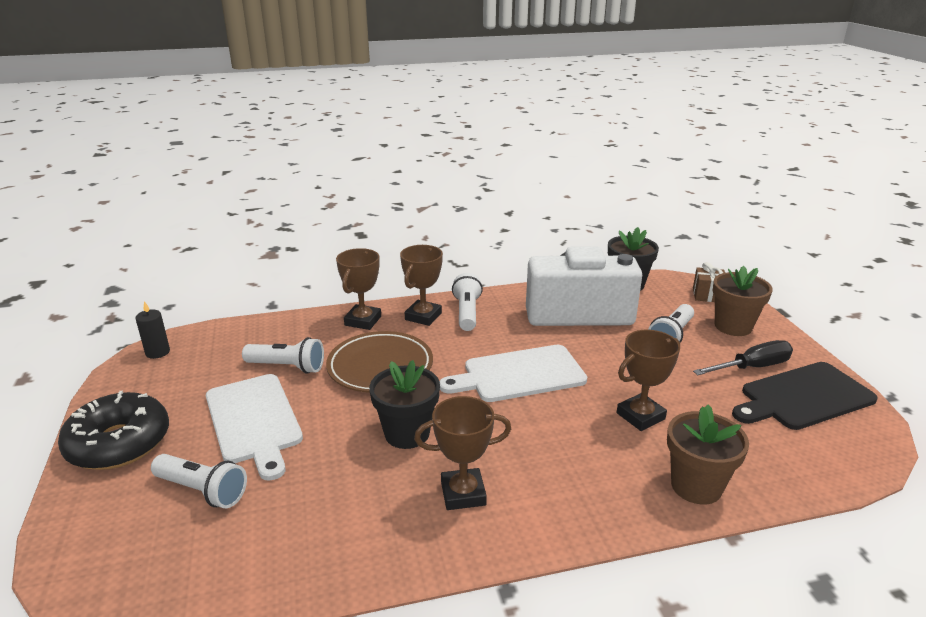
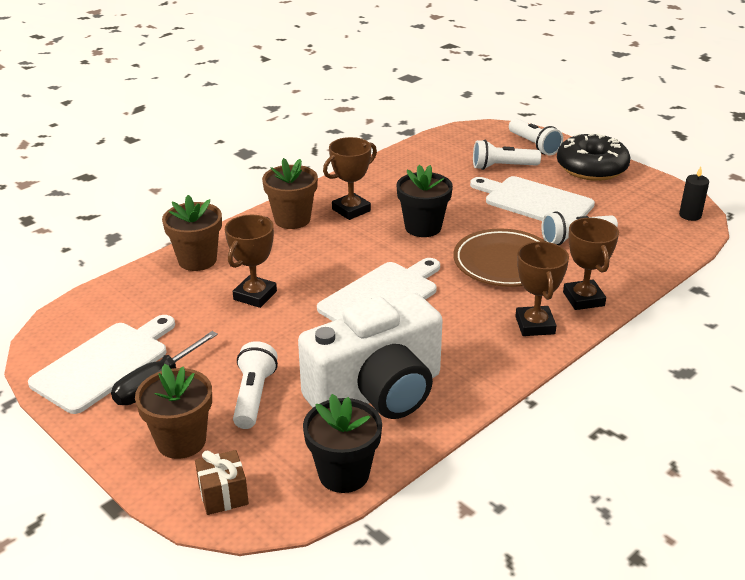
camera: 150 degrees right, 5 degrees up
white flashlight [452,273,483,331] -> white flashlight moved to [509,118,563,156]
black cutting board [732,362,878,430] -> white cutting board [28,315,175,414]
none -> brown flower pot [262,158,318,229]

